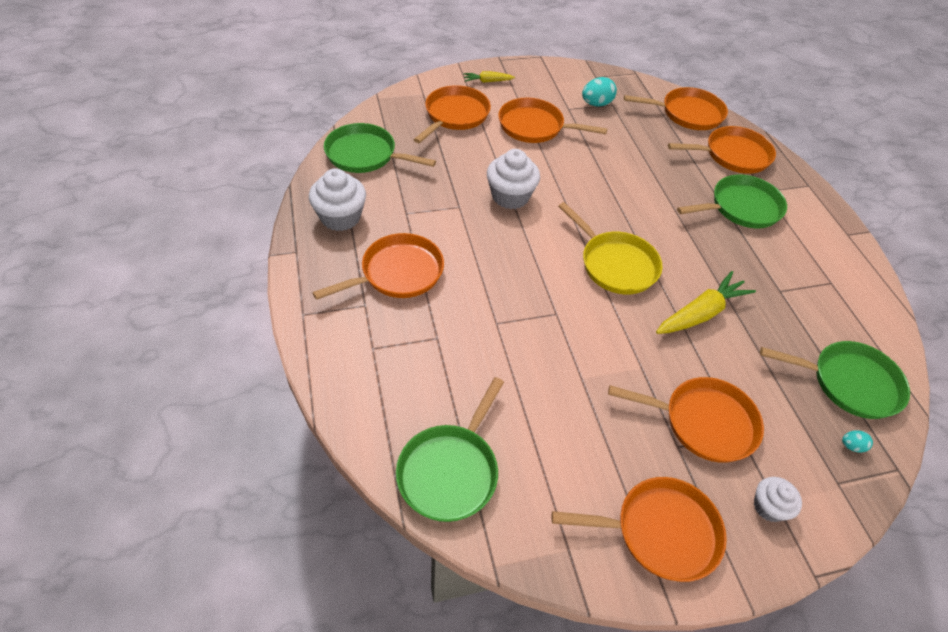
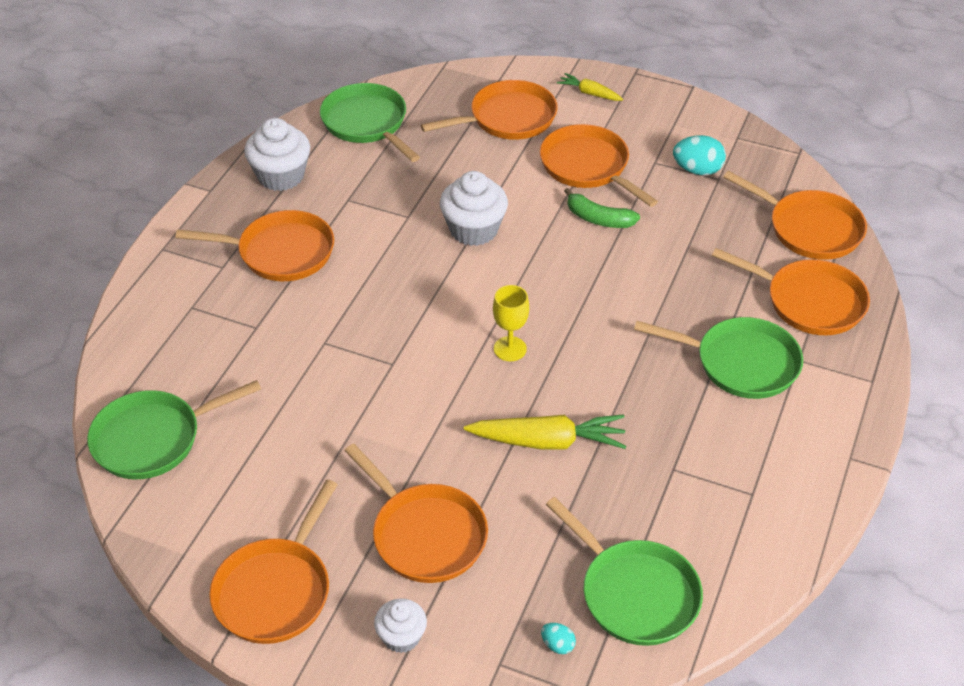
camera: 40 degrees right, 5 degrees down
orange pan [552,477,727,582] -> orange pan turned 75 degrees clockwise [209,480,338,644]
yellow pan [558,202,663,294] -> yellow goblet [493,285,529,361]
none -> green banana [564,188,640,228]

